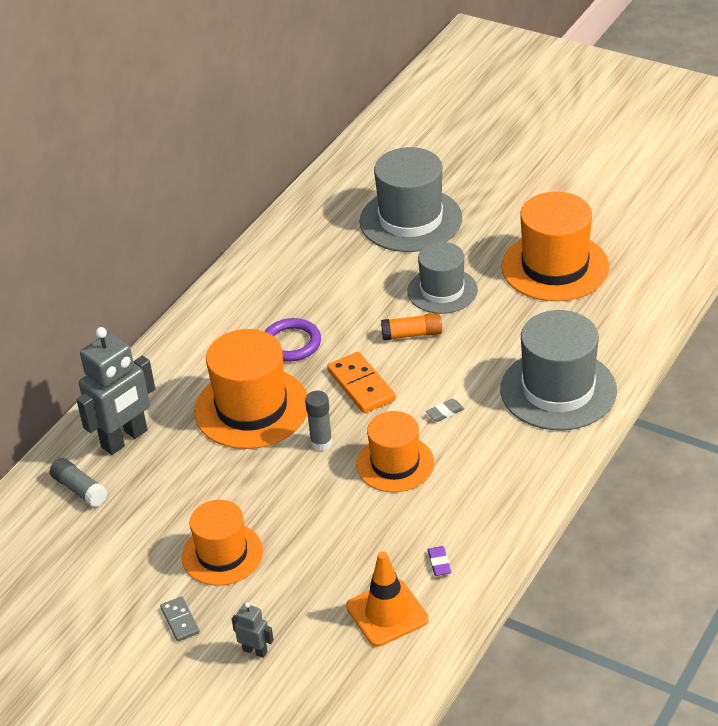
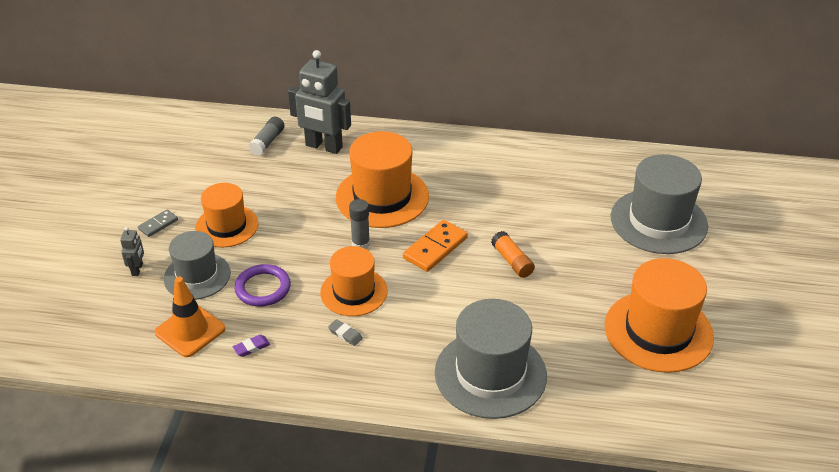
camera: 65 degrees right, 0 degrees up
purple ring [264,318,321,362] -> purple ring moved to [234,264,291,306]
grey hat [407,242,478,314] -> grey hat moved to [164,231,231,300]
grey eraser [426,399,464,422] -> grey eraser moved to [328,319,363,346]

